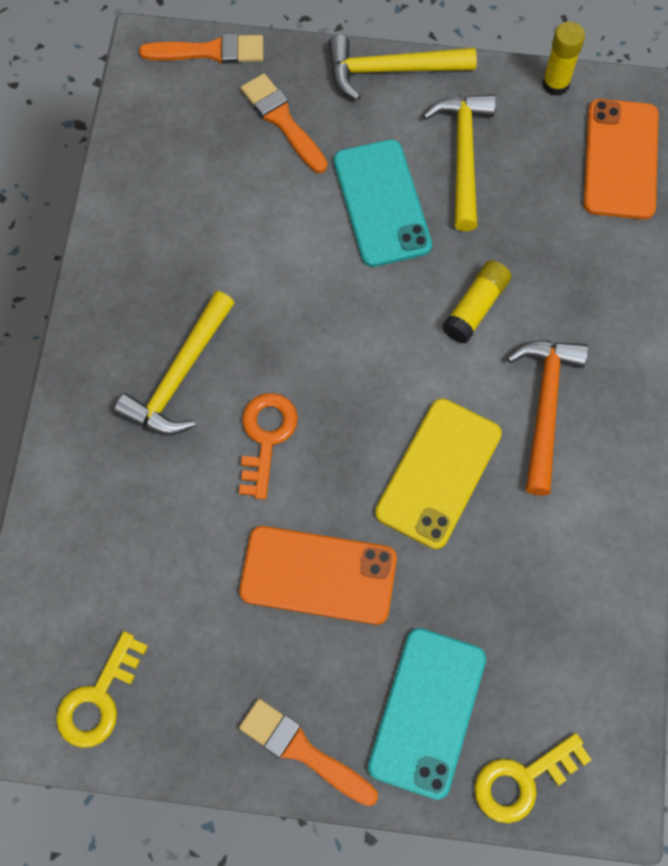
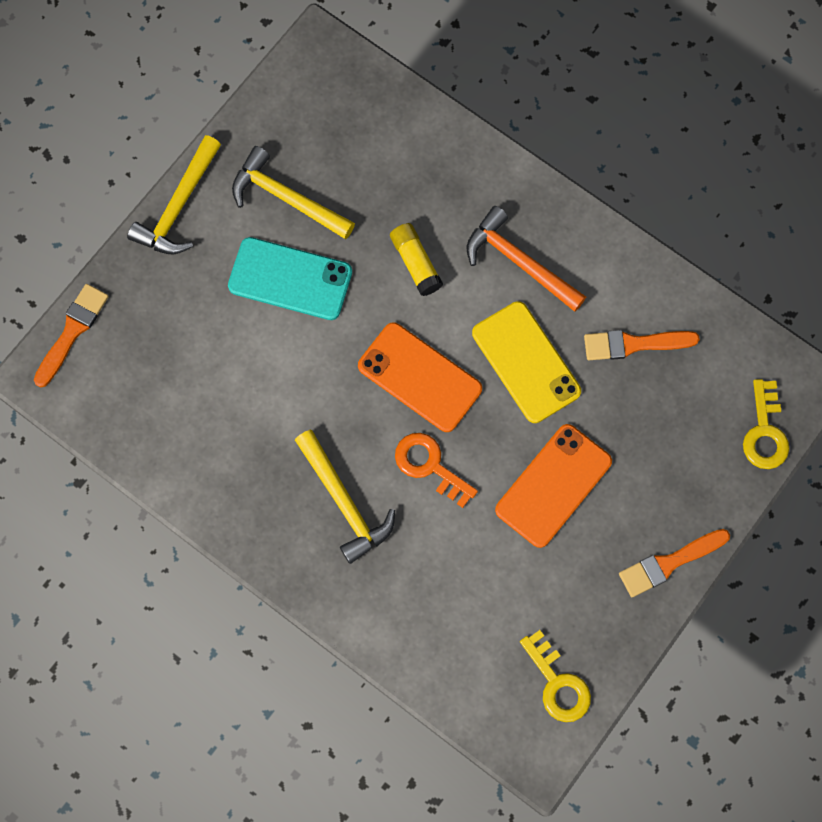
camera: 60 degrees left, 5 degrees up
orange brush [241,73,327,173] -> orange brush moved to [584,330,700,360]
turquoise phone [368,628,486,800] -> none
yellow glue stick [542,22,585,96] -> none
orange phone [583,99,659,220] -> orange phone moved to [358,322,482,432]

